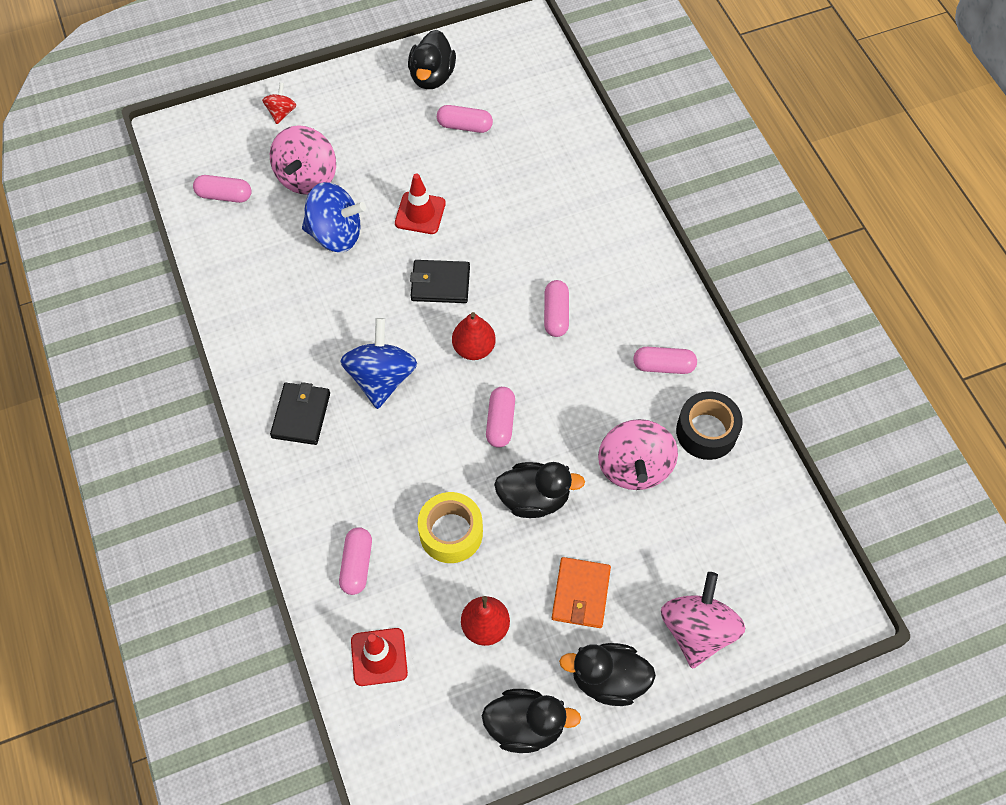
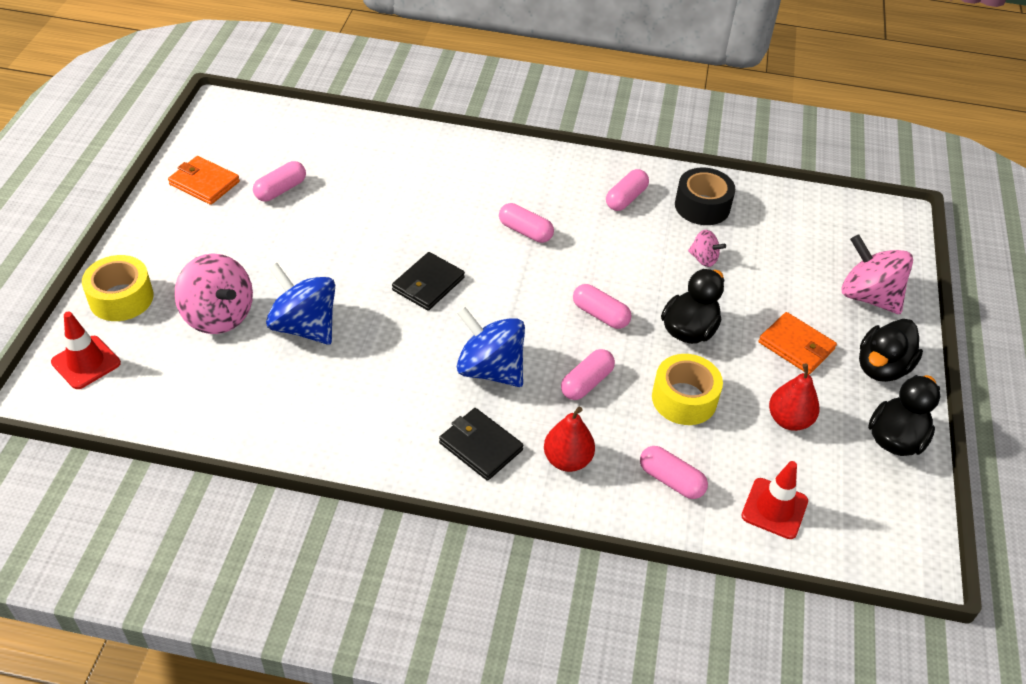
camera: 60 degrees left, 15 degrees down
pink capsule [193,175,252,203] -> pink capsule moved to [561,349,615,400]
red spinning top [262,83,296,124] -> yellow tape [82,255,154,321]
blue spinning top [302,182,366,252] -> blue spinning top turned 90 degrees counterclockwise [266,263,335,345]
red traffic cone [395,174,446,234] -> red traffic cone moved to [51,311,121,389]
black duck [408,30,456,89] -> orange wallet [168,156,240,205]
red pear [452,312,496,360] -> red pear moved to [544,407,595,472]
pink spinning top [598,419,678,490] -> pink spinning top [688,230,726,267], size x0.51

